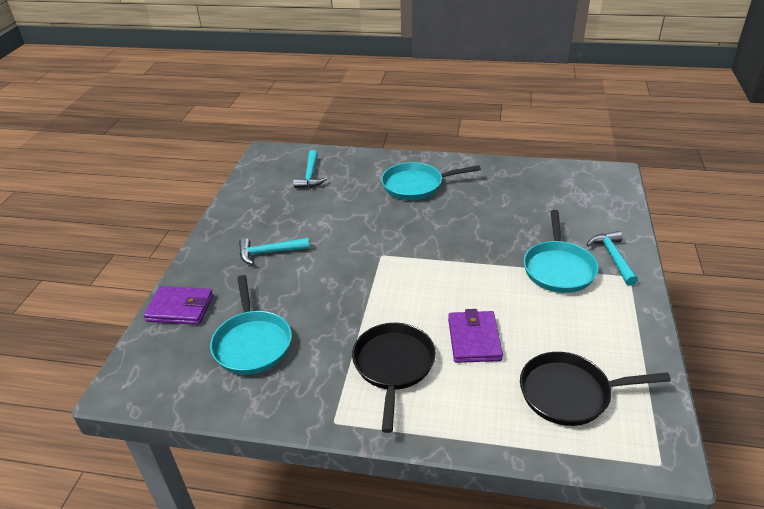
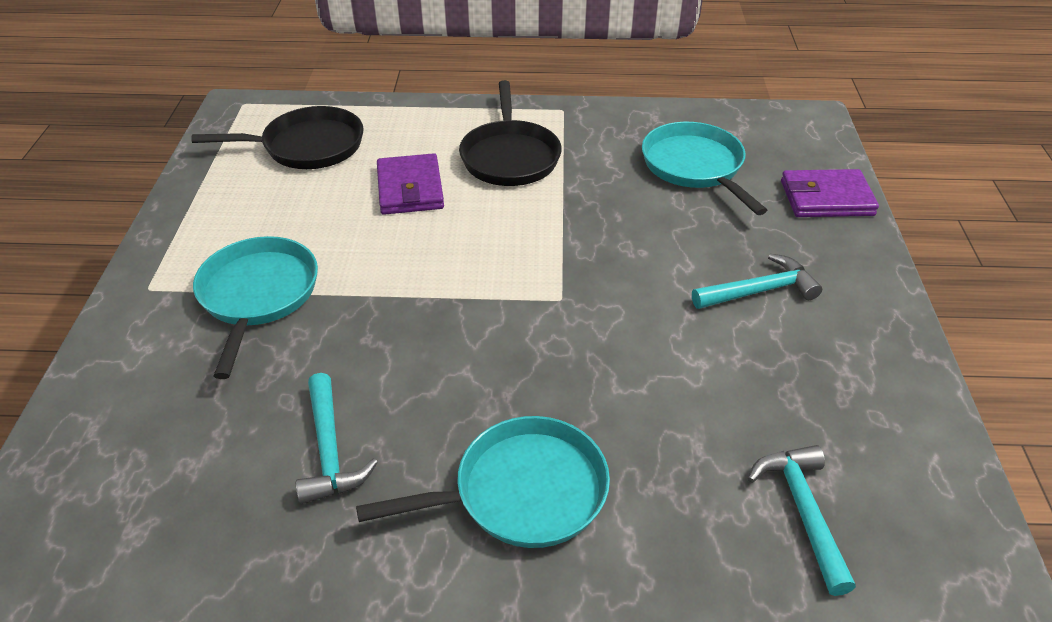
camera: 170 degrees right, 5 degrees up
turquoise hammer [587,231,638,286] -> turquoise hammer moved to [296,373,378,504]

